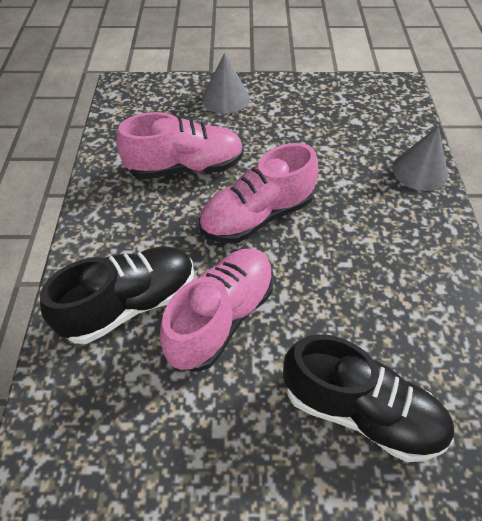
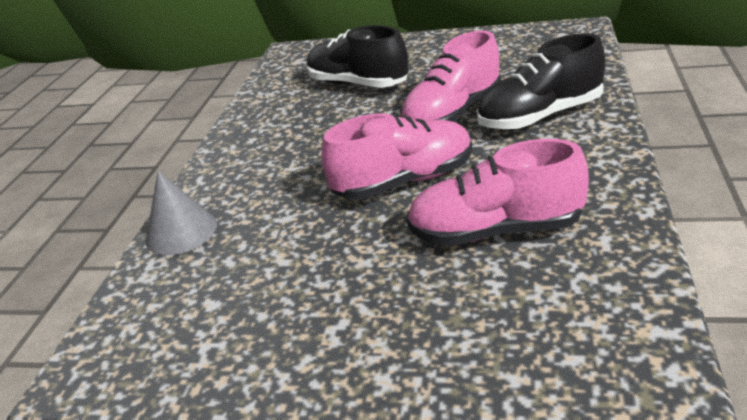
camera: 165 degrees left, 20 degrees down
grey cone [202,53,250,114] -> none

